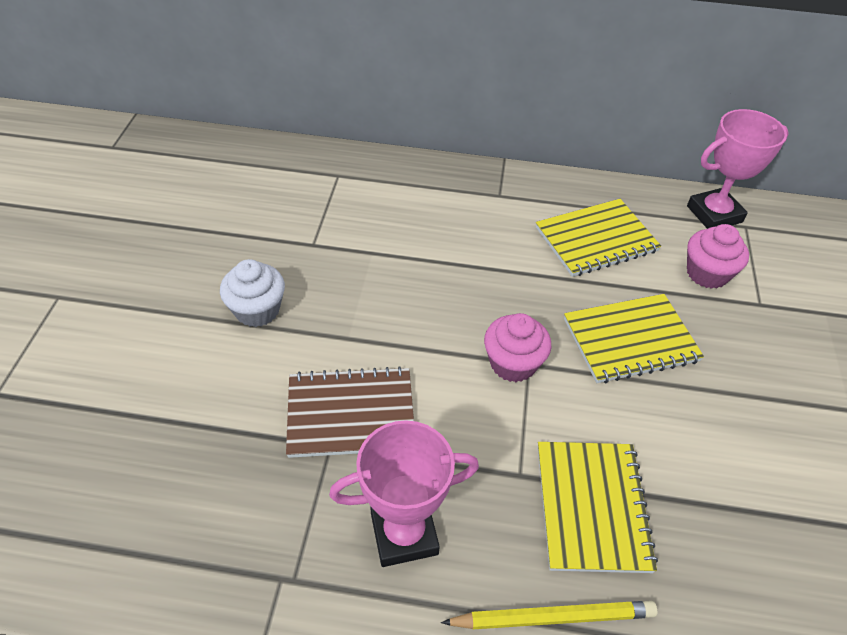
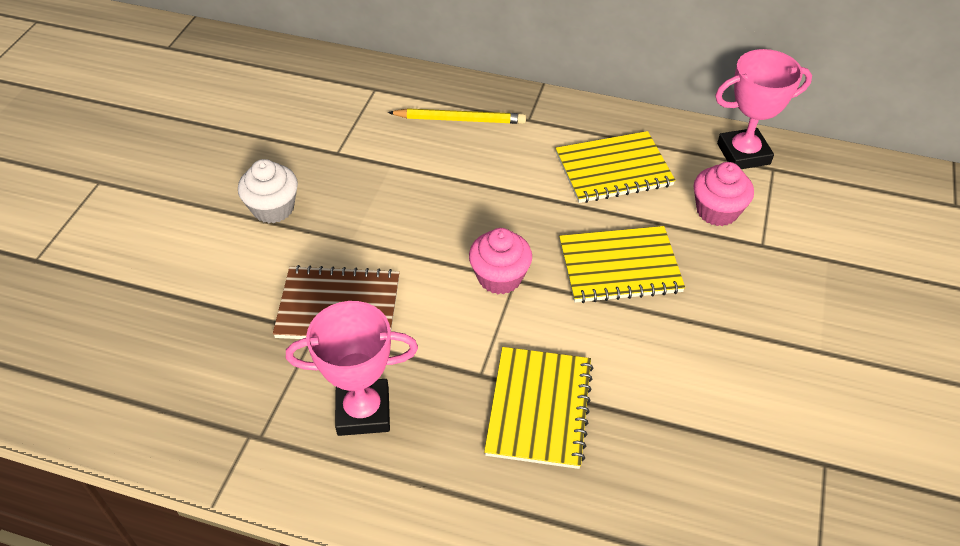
camera: 10 degrees right, 0 degrees up
yellow pencil [441,601,657,629] -> yellow pencil moved to [388,108,526,124]

